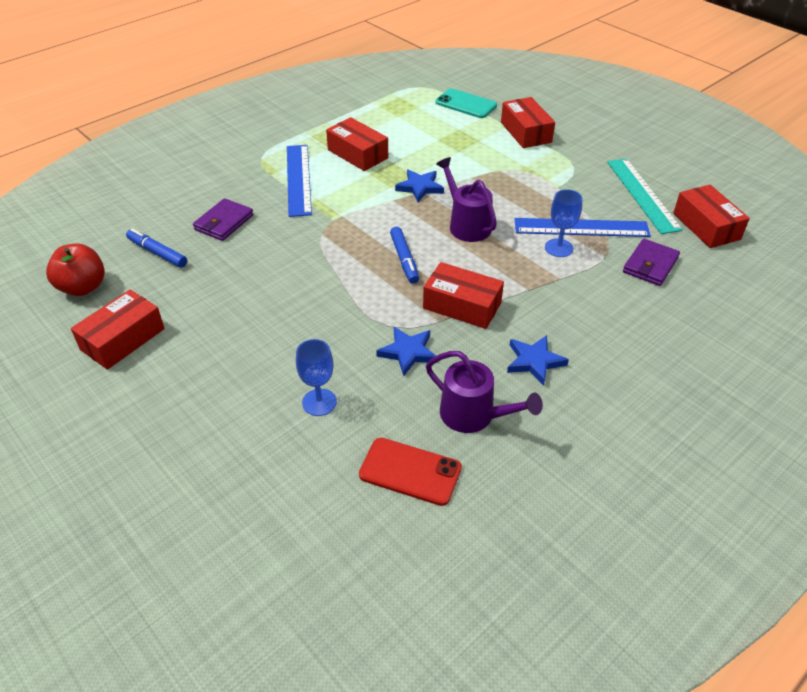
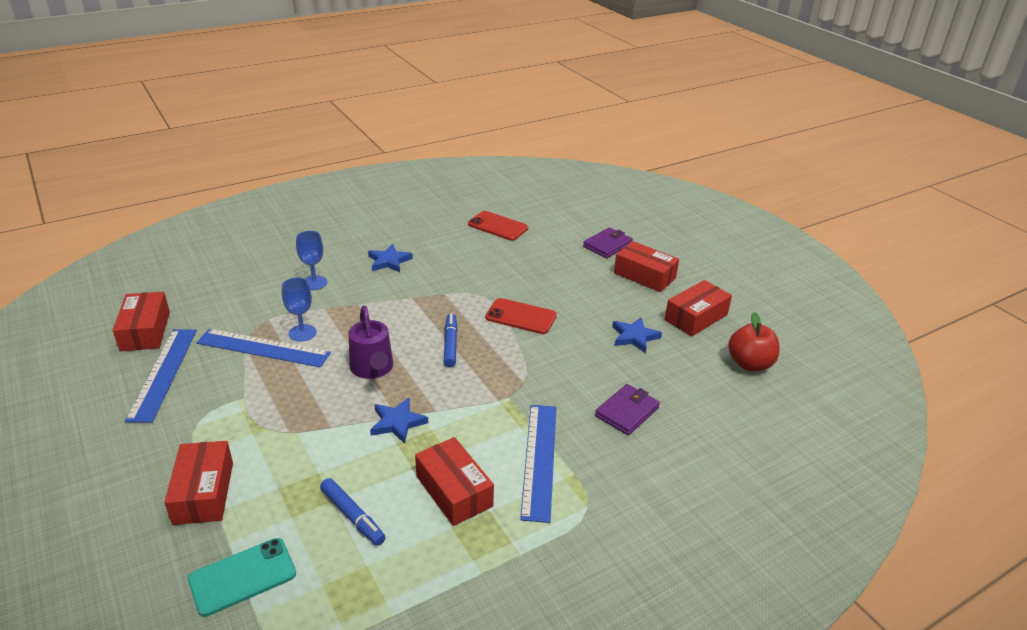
camera: 170 degrees left, 10 degrees down
blue marker [126,229,187,268] -> blue marker moved to [320,478,386,546]
blue goblet [296,339,337,416] -> blue goblet moved to [296,231,327,290]
blue star [376,327,438,376] -> blue star moved to [612,317,662,353]
red box [423,262,504,329] -> red box moved to [614,241,679,292]
purple watering can [426,351,543,433] -> none
turquoise phone [435,88,497,118] -> turquoise phone turned 75 degrees counterclockwise [188,538,296,617]
turquoise ruler [607,158,683,234] -> blue ruler [125,329,197,423]
purple wallet [623,239,680,286] -> purple wallet moved to [583,227,633,258]
none -> red phone [485,298,557,334]

